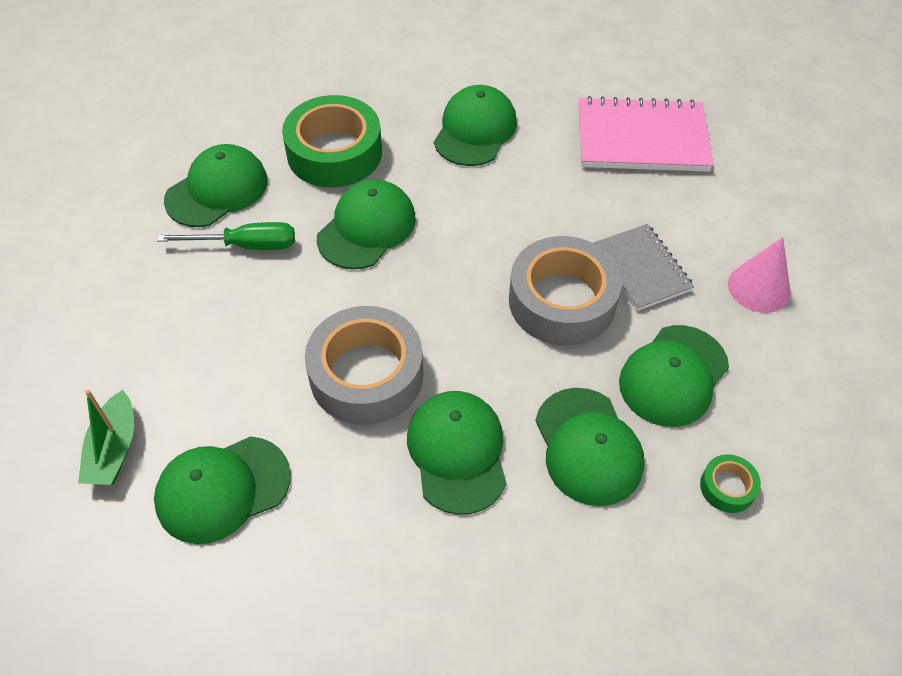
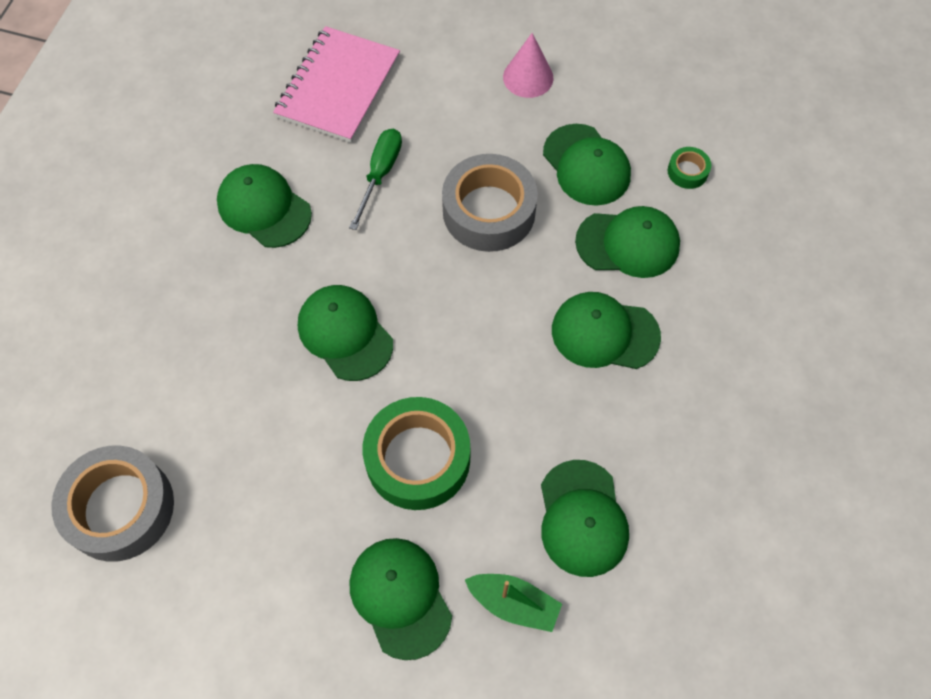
camera: 70 degrees left, 10 degrees up
green screwdriver [157,222,295,250] -> green screwdriver moved to [349,129,402,230]
green cap [164,144,268,227] -> green cap moved to [349,538,452,660]
green tape [282,95,382,188] -> green tape moved to [362,397,470,510]
grey tape [305,306,423,425] -> grey tape moved to [51,445,174,562]
grey notebook [593,224,694,311] -> none

